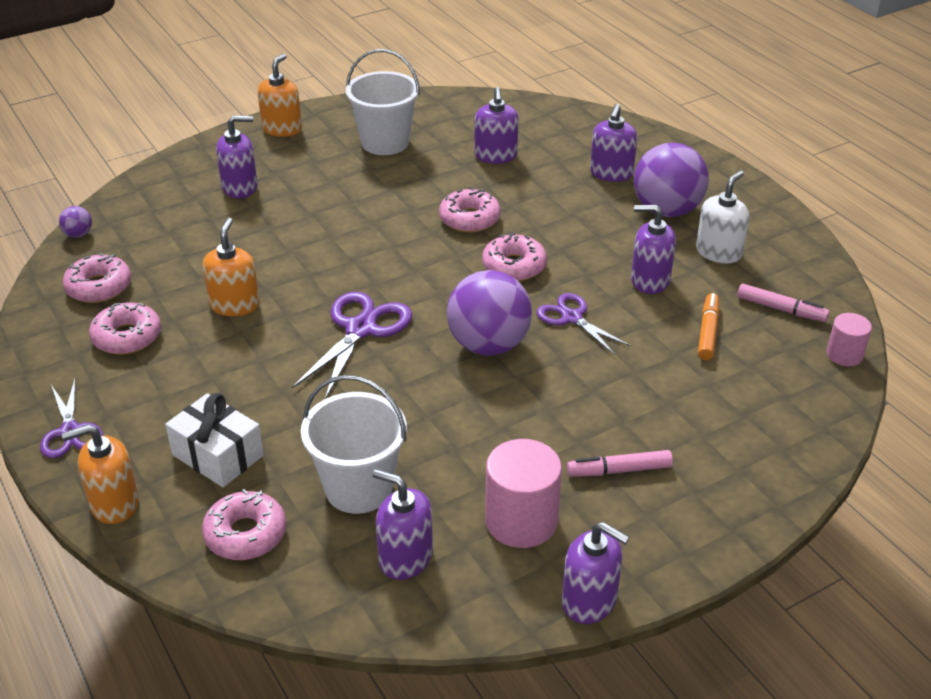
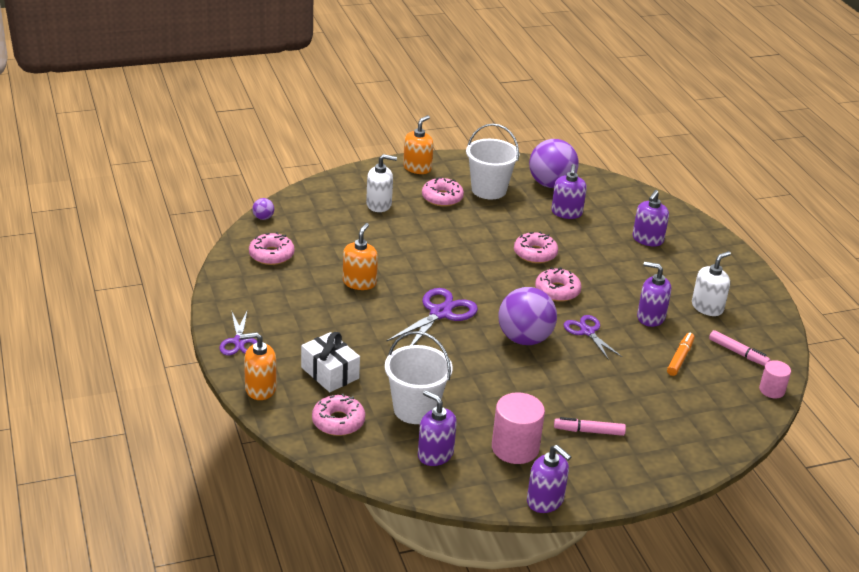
camera: 10 degrees right, 5 degrees down
pink donut [89,302,161,355] -> pink donut moved to [422,177,464,207]
purple soap dispenser [216,115,258,199] -> white soap dispenser [366,154,397,212]
purple ball [634,142,709,217] -> purple ball moved to [529,139,579,188]

